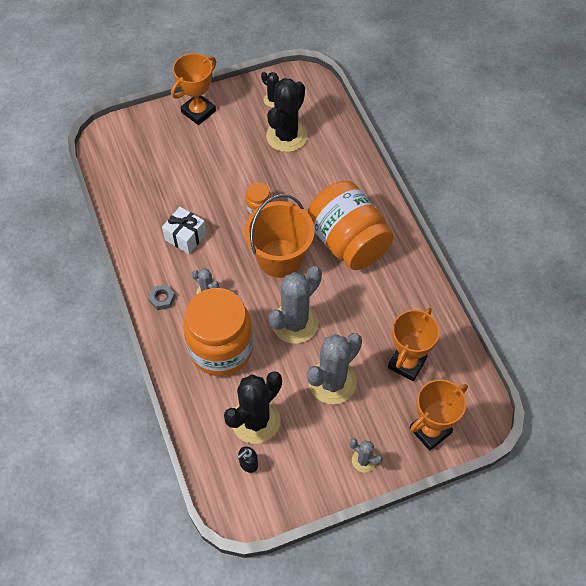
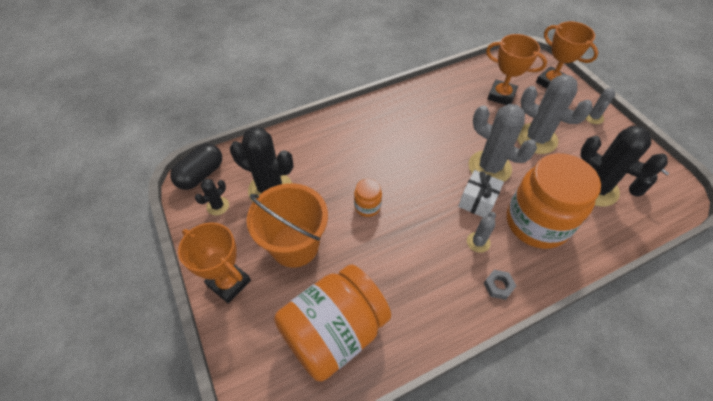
camera: 95 degrees left, 5 degrees down
white gift [162,207,207,254] -> white gift moved to [458,170,504,218]
orange bucket [244,194,315,278] -> orange bucket moved to [247,183,328,268]
orange jar [307,181,394,270] -> orange jar moved to [274,264,391,382]
none -> black capsule [170,143,222,190]

